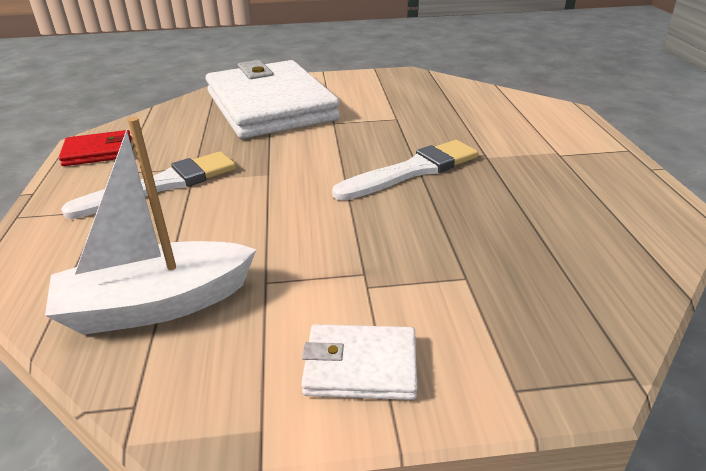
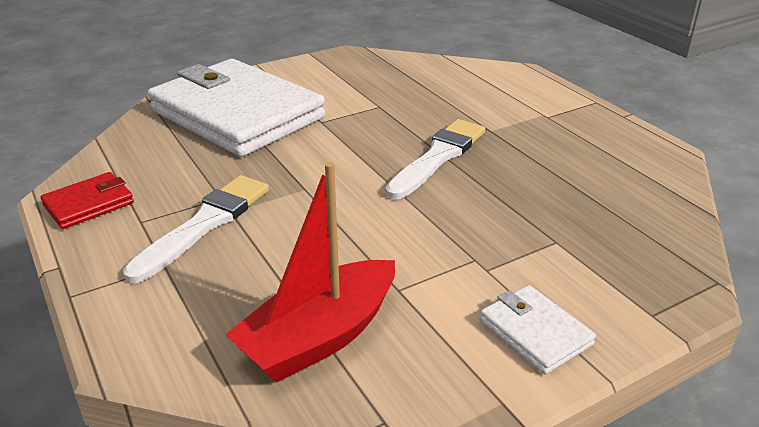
camera: 25 degrees left, 0 degrees up
white boat [45,117,256,335] -> red boat [225,162,395,383]
white wallet [301,324,417,400] -> white wallet turned 75 degrees clockwise [480,285,596,375]

